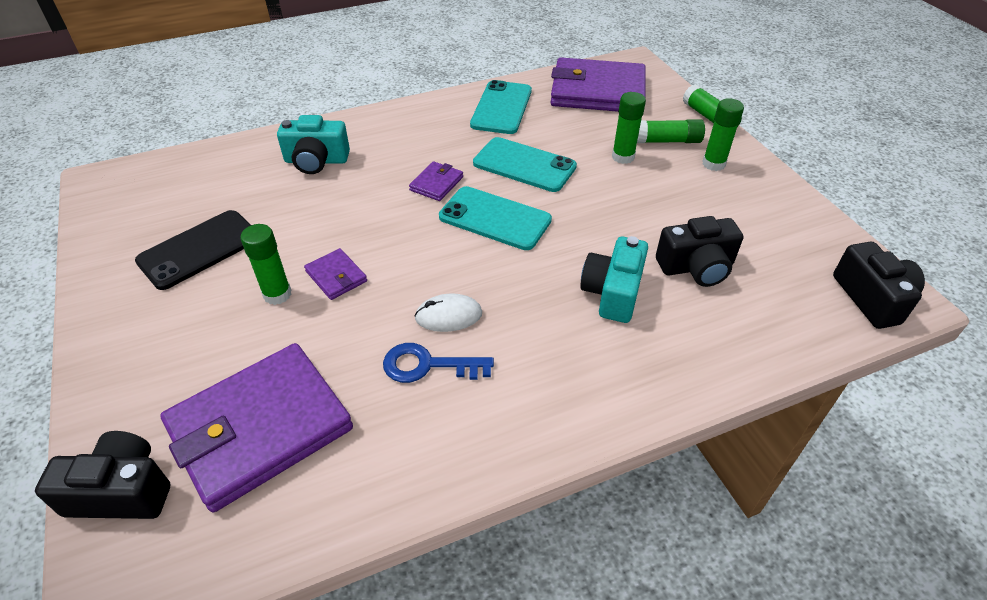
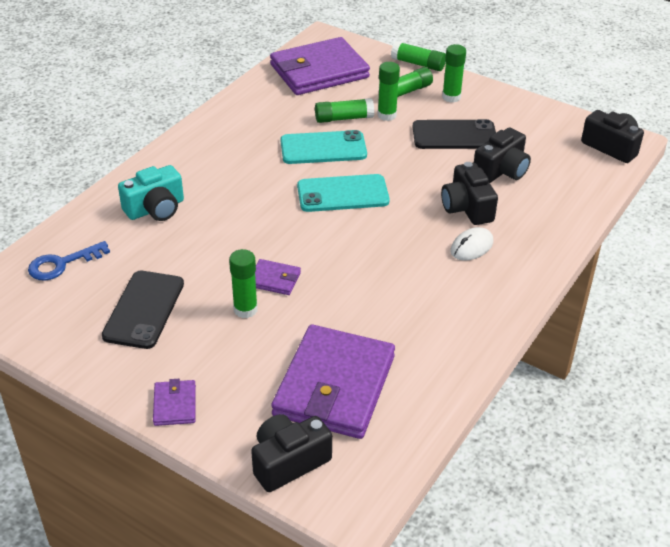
camera: 35 degrees left, 5 degrees down
blue key [383,343,494,383] -> blue key moved to [28,241,110,281]
purple wallet [409,161,463,201] -> purple wallet moved to [153,379,196,426]
white mouse [414,293,482,332] -> white mouse moved to [450,227,493,260]
turquoise phone [470,80,532,134] -> none
turquoise camera [580,236,648,323] -> black camera [441,162,498,225]
none -> green glue stick [315,98,374,123]
none -> black phone [413,119,496,149]

